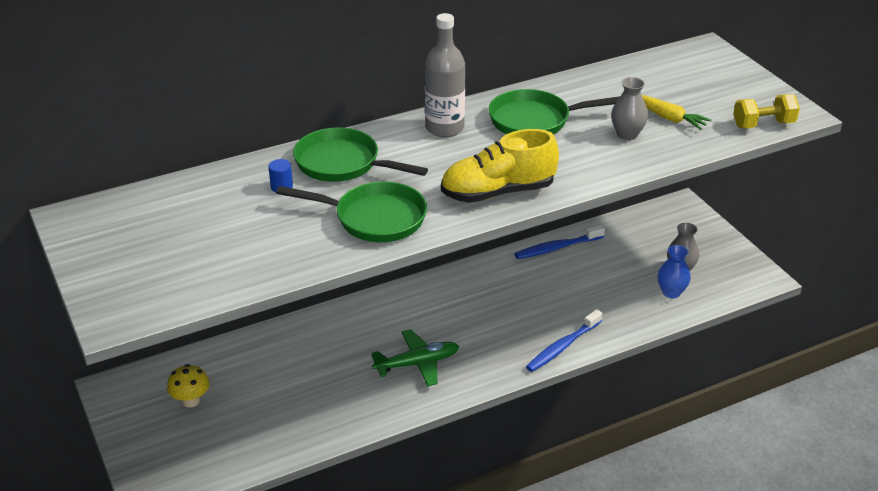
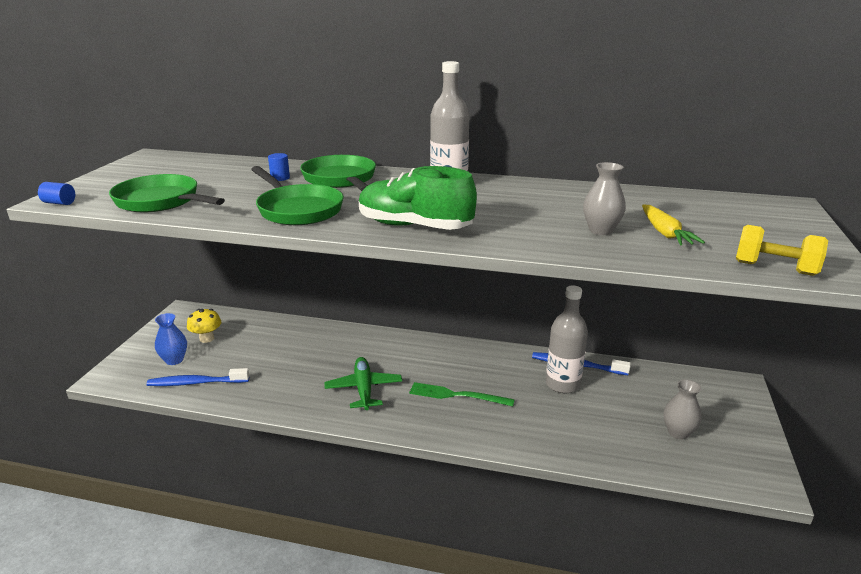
camera: 40 degrees right, 10 degrees down
green plane [371,329,459,387] -> green plane turned 120 degrees counterclockwise [324,357,402,410]
yellow shoe [441,129,559,203] -> green shoe [359,166,477,230]
green pan [488,89,620,134] -> green pan moved to [109,174,225,212]
blue toothbrush [526,309,603,372] -> blue toothbrush moved to [147,368,249,386]
blue vase [658,245,691,298] -> blue vase moved to [155,313,187,365]
none -> blue cylinder [38,182,75,205]
none -> green fork [409,382,515,406]
none -> grey bottle [546,285,588,393]

